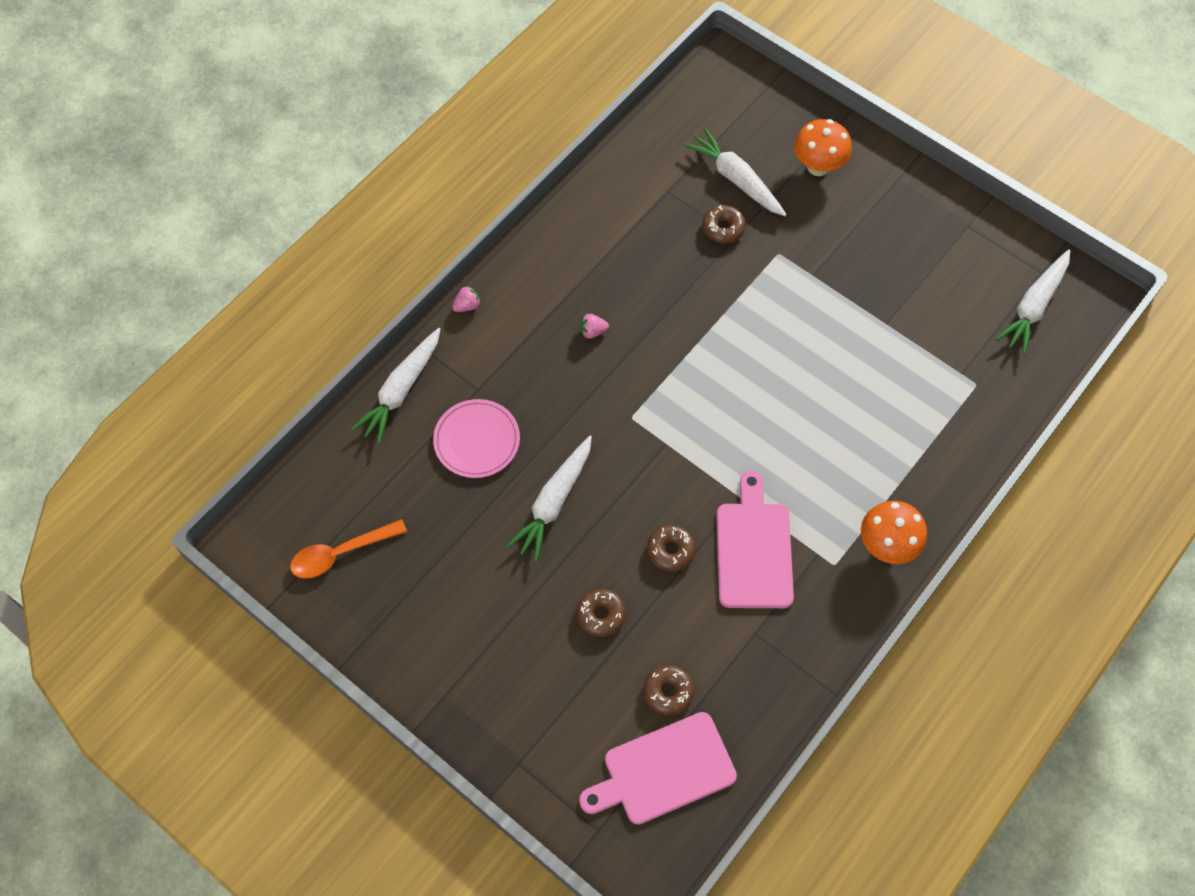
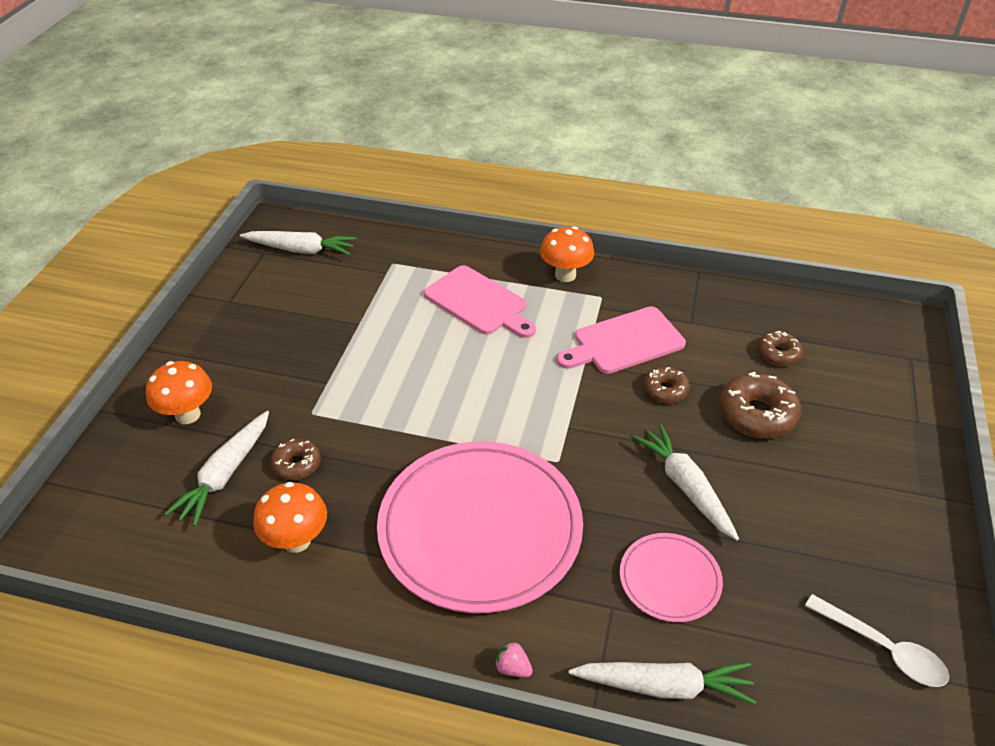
camera: 115 degrees left, 20 degrees down
orange spoon [290,519,407,578] -> white spoon [805,594,949,687]
white carrot [507,435,592,562] -> white carrot turned 120 degrees counterclockwise [633,424,739,541]
brown donut [577,589,626,637] -> brown donut [719,372,801,438], size x1.70
pink cutting board [579,712,737,824] -> pink cutting board moved to [424,265,536,338]
pink strawberry [580,314,609,339] -> pink plate [377,441,583,613]
none -> orange mushroom [253,482,327,553]

